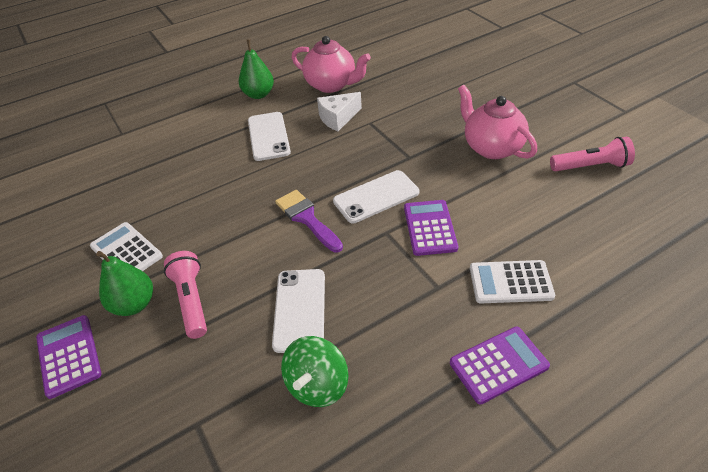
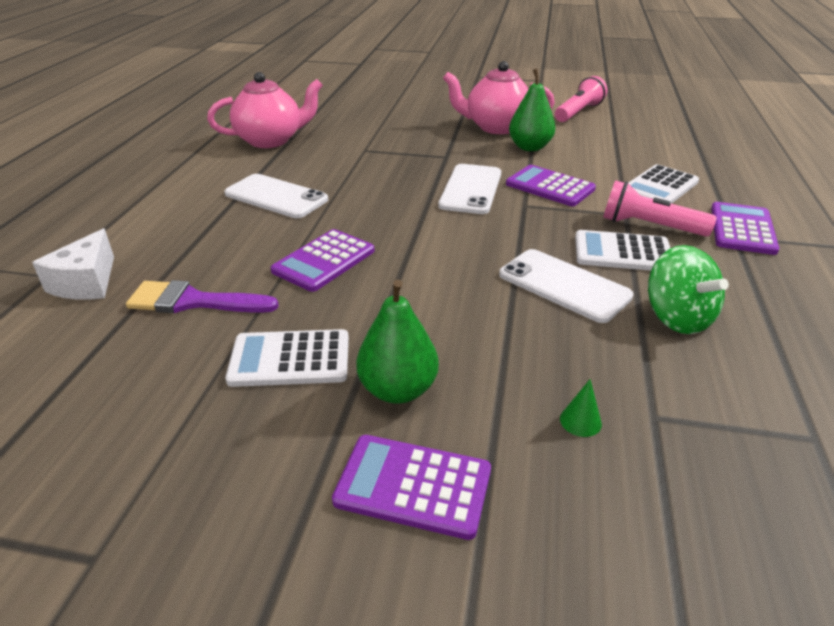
camera: 50 degrees left, 10 degrees down
pink flashlight [164,251,207,339] -> pink flashlight moved to [603,180,717,237]
green pear [239,39,274,99] -> green pear moved to [509,68,555,151]
purple brush [275,190,343,253] -> purple brush moved to [126,280,279,313]
white cheese [317,92,362,131] -> white cheese moved to [32,229,114,300]
none -> purple calculator [271,229,375,292]
none -> green cone [560,379,602,437]
none -> white calculator [575,230,670,271]

